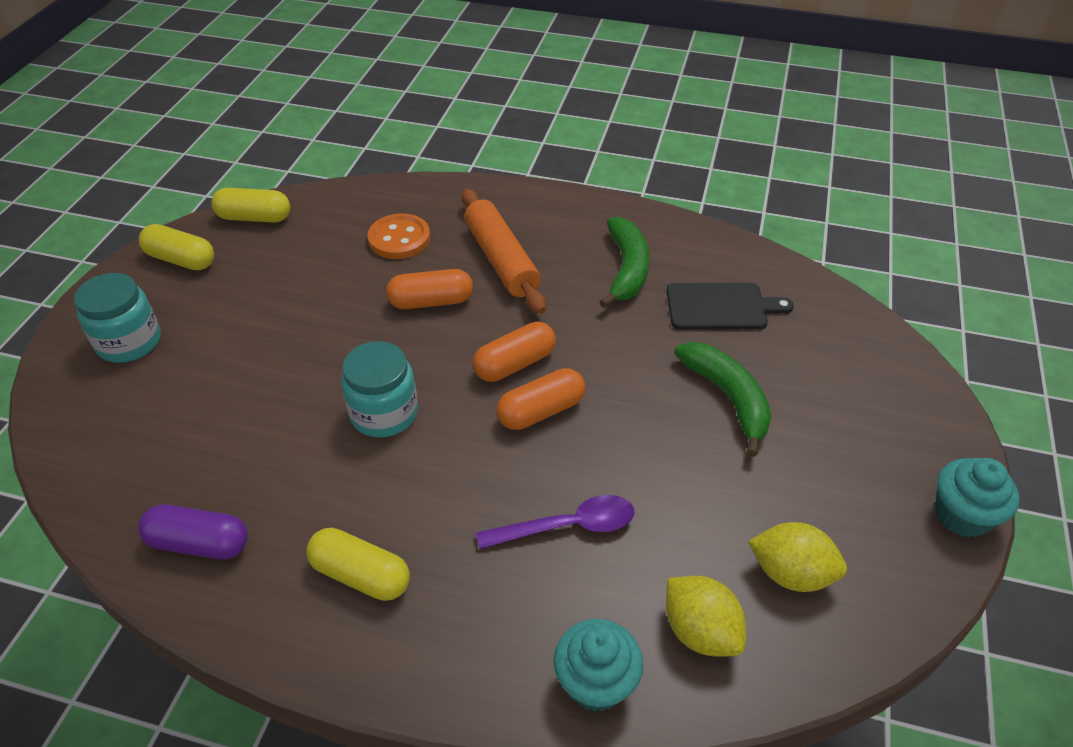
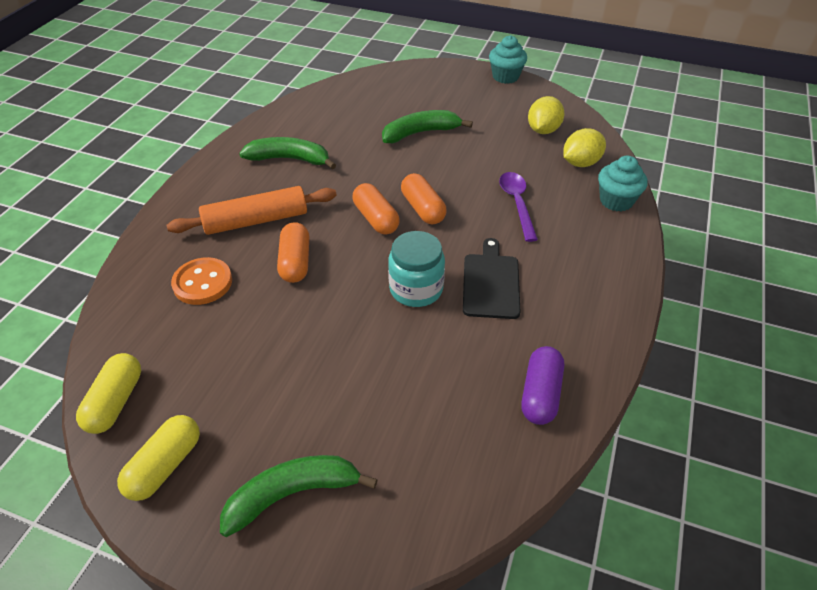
camera: 85 degrees left, 0 degrees up
turquoise jar [74,273,161,363] -> green banana [220,455,378,537]
yellow capsule [306,528,410,601] -> none
black cutting board [666,283,794,330] -> black cutting board moved to [463,238,521,319]

